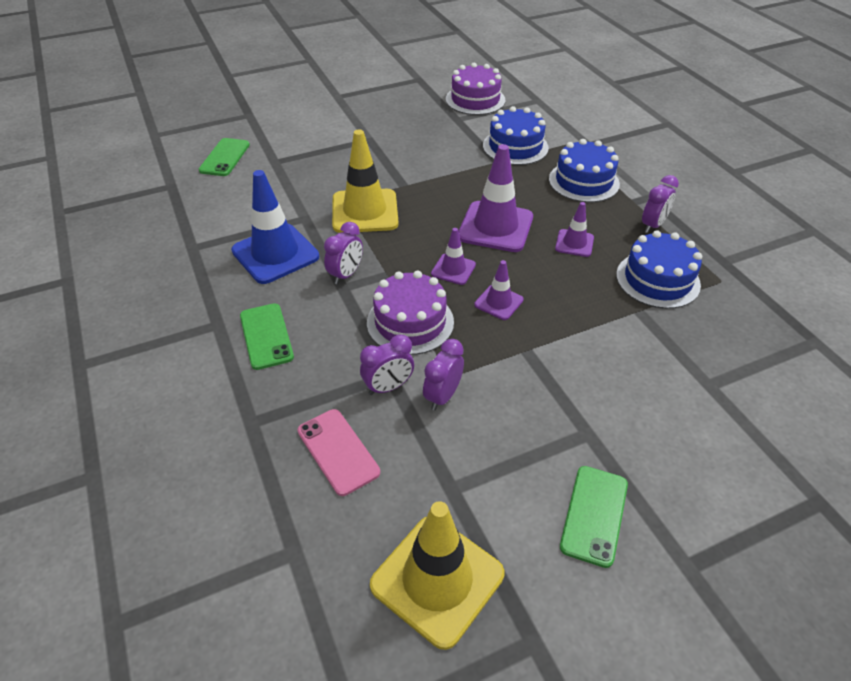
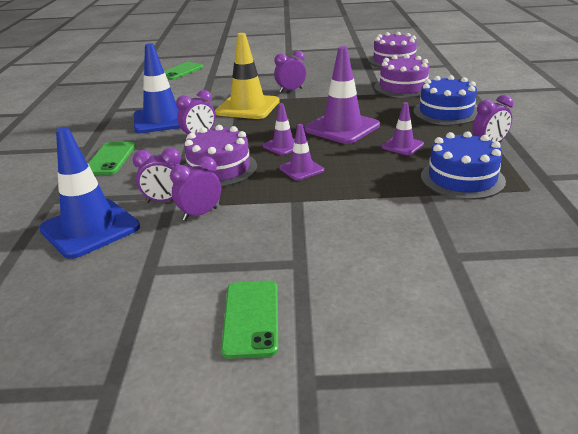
camera: 25 degrees right, 15 degrees down
pink phone [297,409,380,496] -> blue traffic cone [39,127,140,259]
yellow traffic cone [370,501,504,650] -> none
blue cake [483,106,549,165] -> purple cake [374,54,429,98]
green phone [560,466,628,568] -> green phone turned 45 degrees counterclockwise [221,281,278,359]
none -> purple clock [274,50,306,93]

